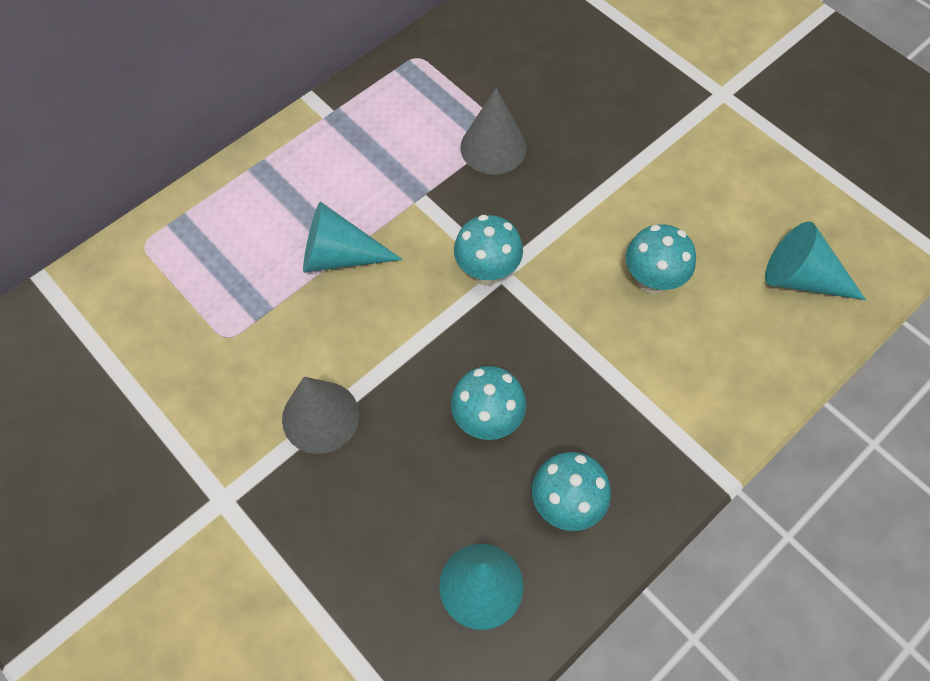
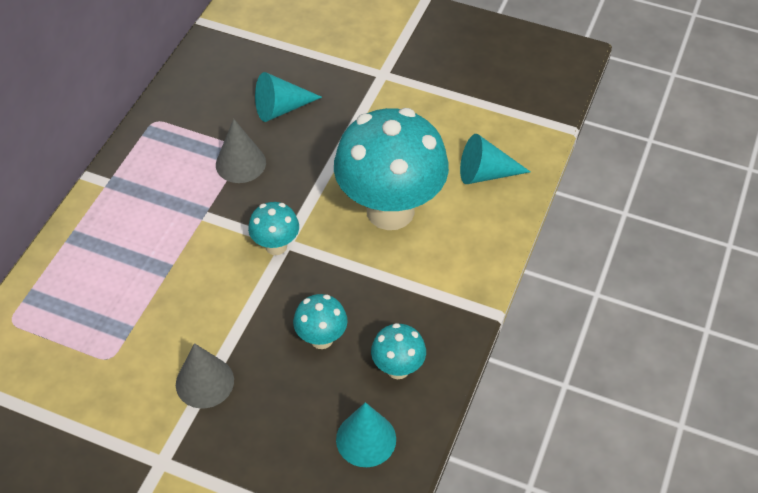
camera: 25 degrees left, 10 degrees down
turquoise cone [303,201,402,273] -> turquoise cone moved to [255,72,322,122]
turquoise mushroom [626,224,696,295] -> turquoise mushroom [334,108,449,230], size x2.25

